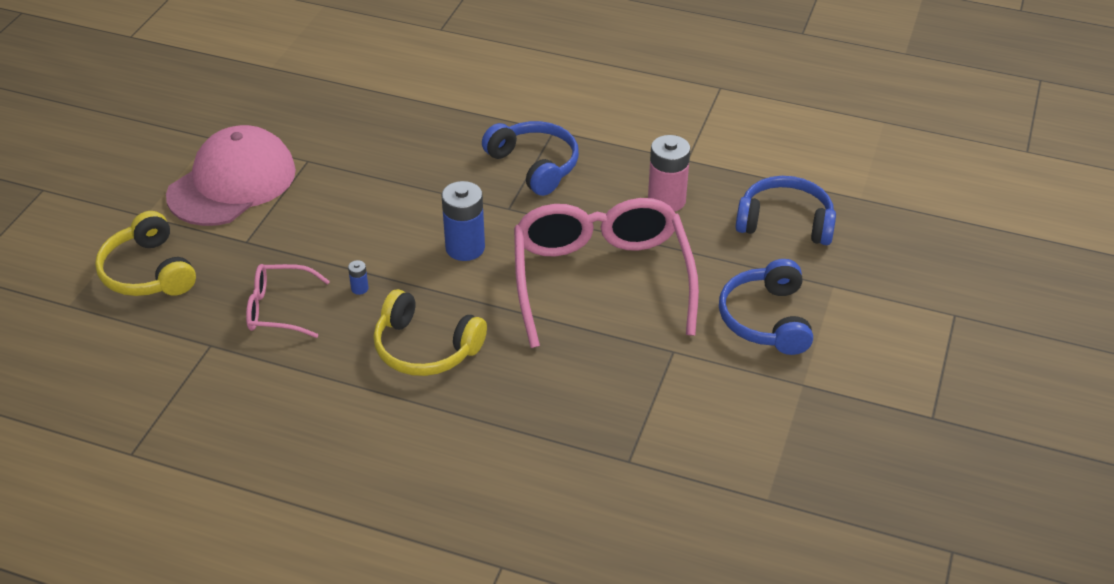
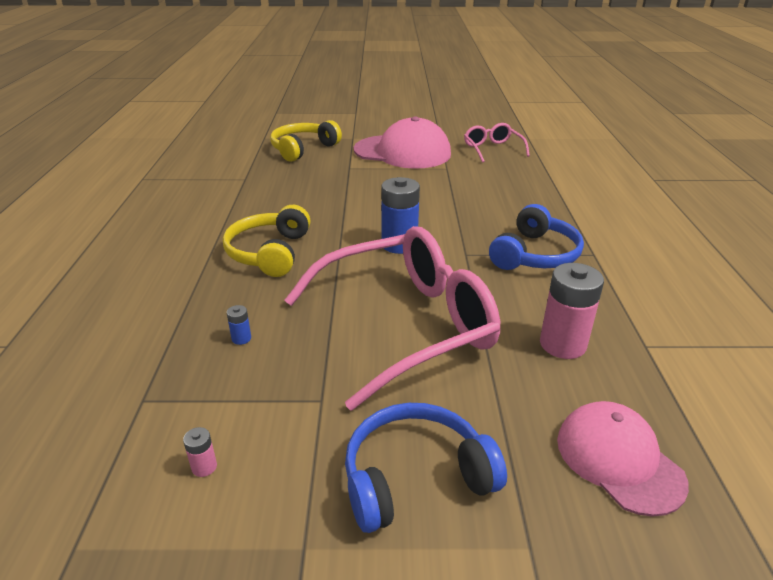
camera: 70 degrees right, 10 degrees down
pink glasses [246,264,330,338] -> pink glasses moved to [464,123,530,163]
blue battery [348,260,369,295] -> blue battery moved to [227,305,251,345]
blue headphones [736,176,836,245] -> pink cap [557,401,689,517]
none -> pink battery [183,427,217,477]

